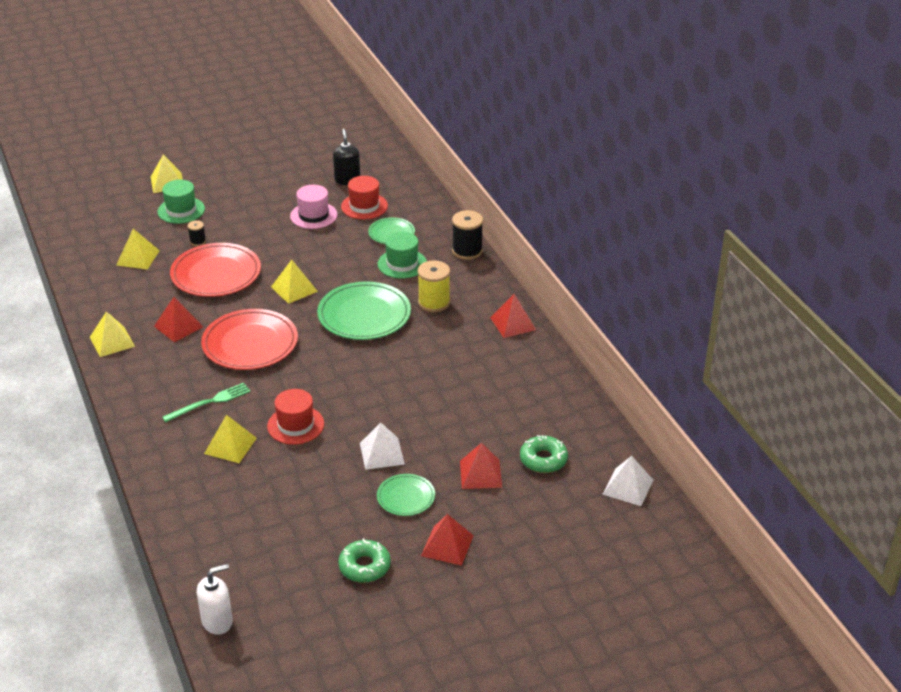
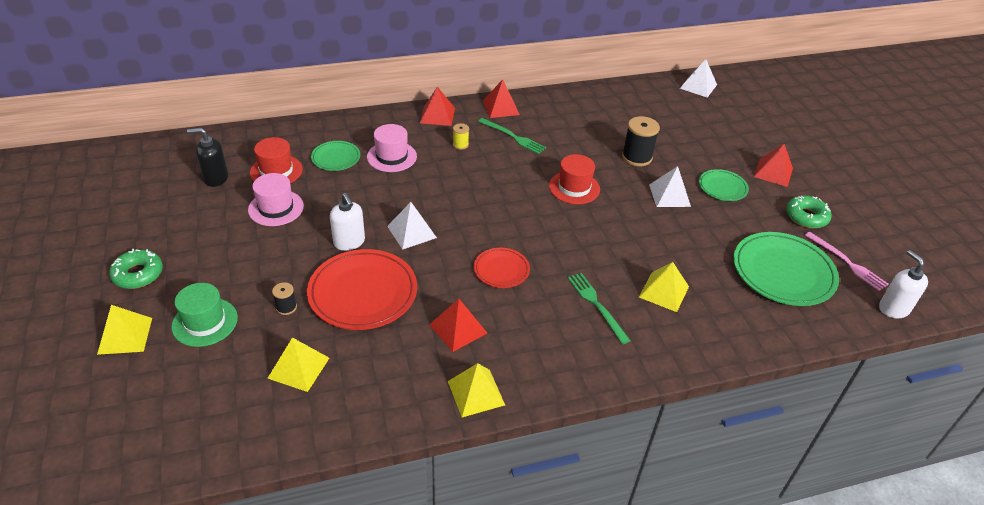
camera: 85 degrees left, 5 degrees up
red plate [201,309,298,370] -> red plate [474,248,530,288], size x0.54
red hat [267,389,324,445] -> red hat moved to [549,154,600,204]
yellow pyramid [271,260,318,304] -> white pyramid [387,202,437,250]
green plate [317,281,411,340] -> green plate moved to [733,232,839,306]
green hat [378,232,427,279] -> pink hat [367,124,417,172]
yellow spool [418,260,450,312] -> yellow spool [453,123,469,150], size x0.53
black spool [452,210,483,260] -> black spool moved to [622,116,660,166]
red pyramid [460,443,502,489] -> red pyramid moved to [420,86,455,126]
green donut [520,435,568,473] -> green donut moved to [109,249,163,289]
none -> white soap dispenser [330,193,365,251]
none -> green fork [478,118,546,154]
none -> pink fork [805,232,888,291]

